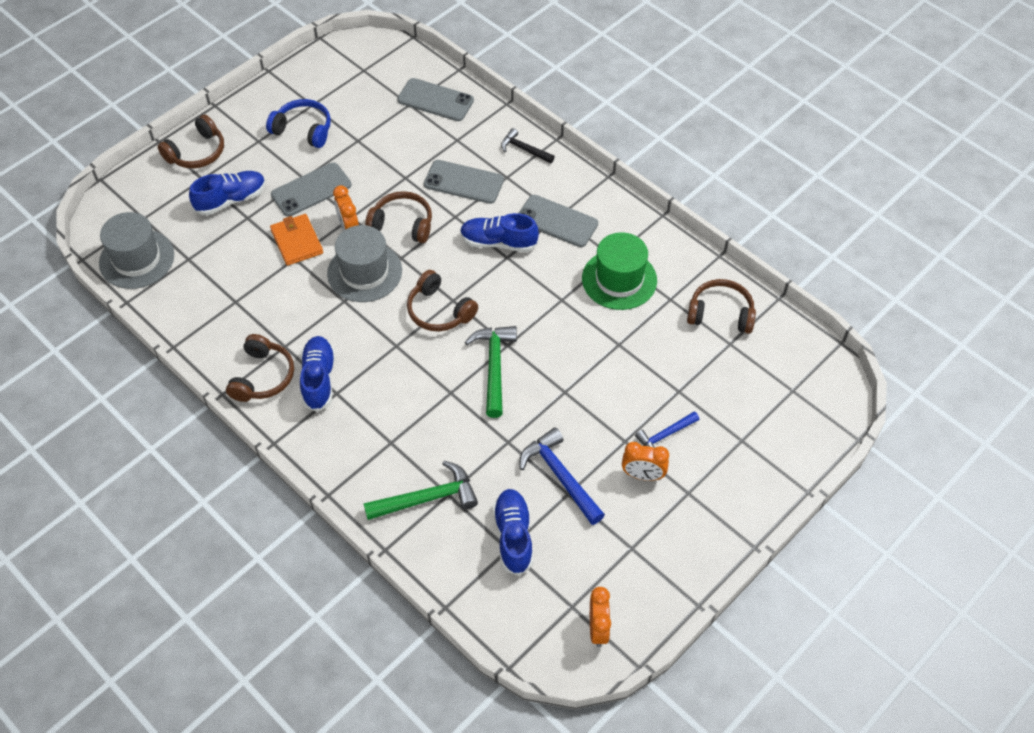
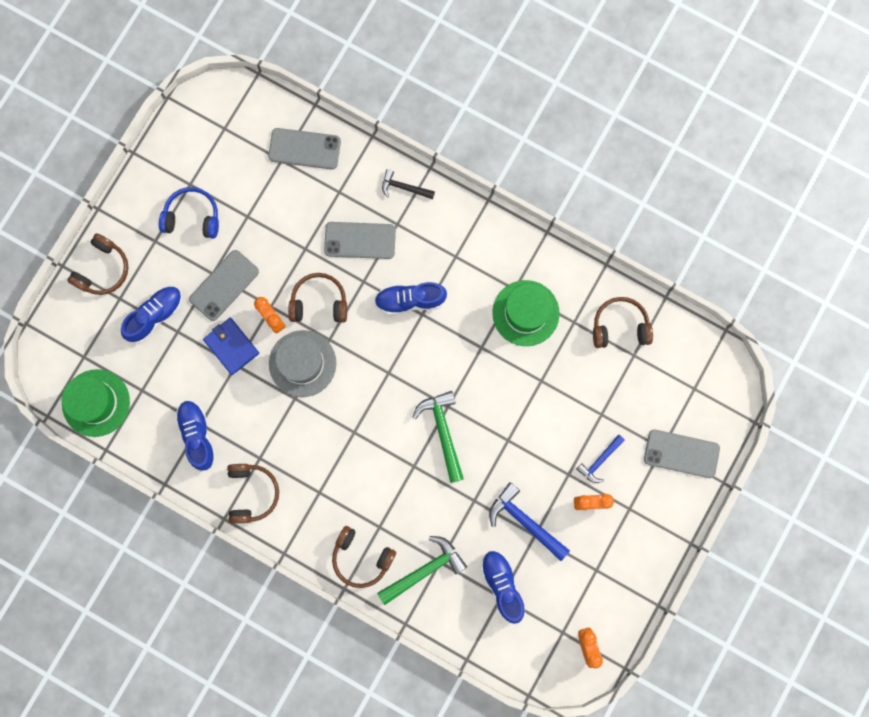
camera: 15 degrees left, 25 degrees up
grey hat [99,212,174,289] -> green hat [62,369,130,437]
orange wallet [270,214,323,266] -> blue wallet [203,318,259,375]
blue shoe [300,336,335,412] -> blue shoe moved to [175,400,216,471]
brown headphones [407,270,478,331] -> brown headphones moved to [332,526,396,588]
grey phone [519,195,598,247] -> grey phone moved to [644,430,720,478]

